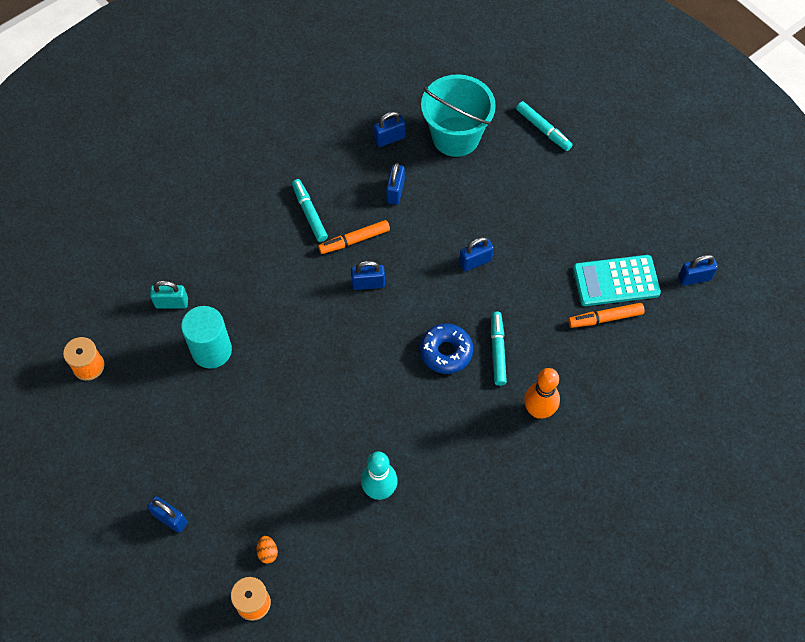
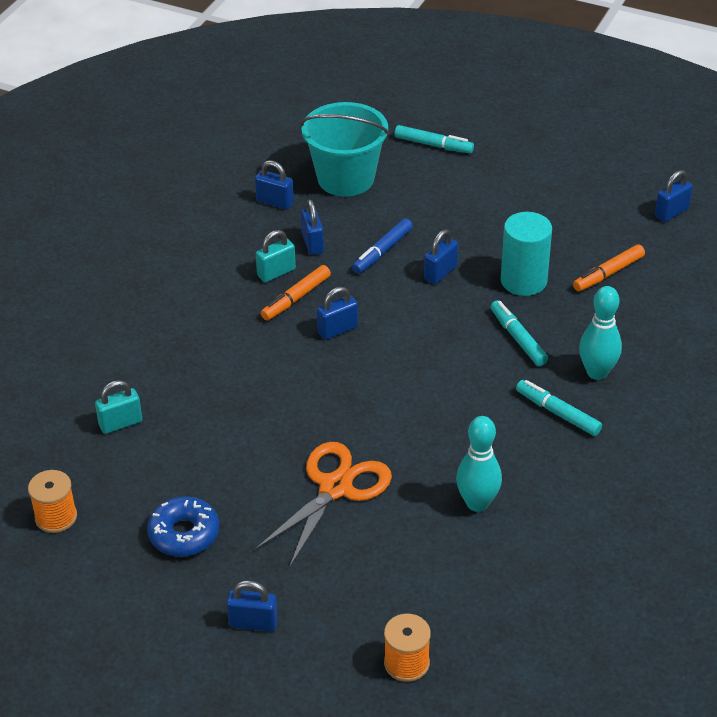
camera: 25 degrees left, 20 degrees down
turquoise cylinder [181,306,232,369] -> turquoise cylinder moved to [501,212,552,296]
orange egg [257,536,278,564] -> none
turquoise marker [292,179,328,242] -> turquoise marker moved to [516,380,602,436]
blue padlock [374,111,406,147] -> blue padlock turned 75 degrees clockwise [255,160,294,209]
blue donut [420,324,473,374] -> blue donut moved to [147,496,219,557]
orange bowling pin [524,368,560,419] -> turquoise bowling pin [579,286,622,380]
turquoise calculator [573,255,661,306] -> none
none -> orange scissors [255,442,392,568]
none -> turquoise padlock [256,230,296,282]
none -> blue marker [352,218,413,274]

